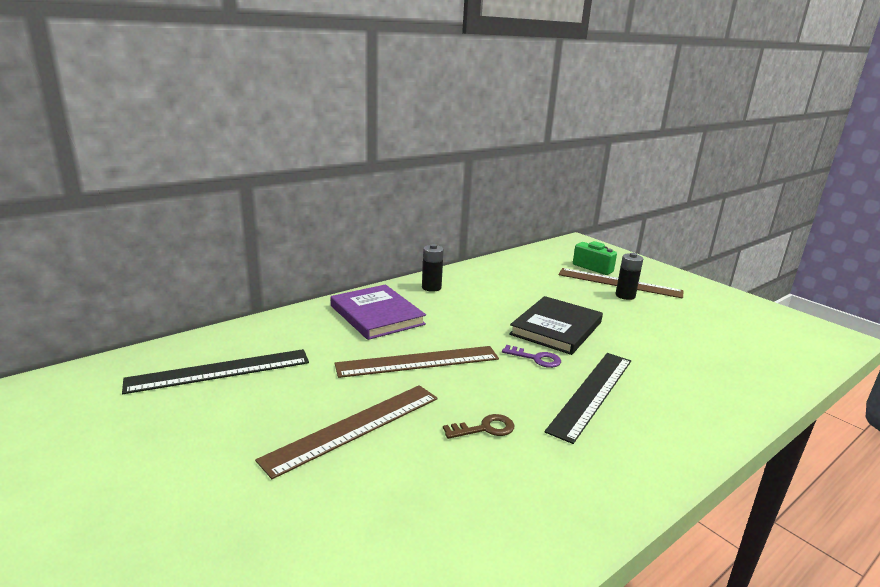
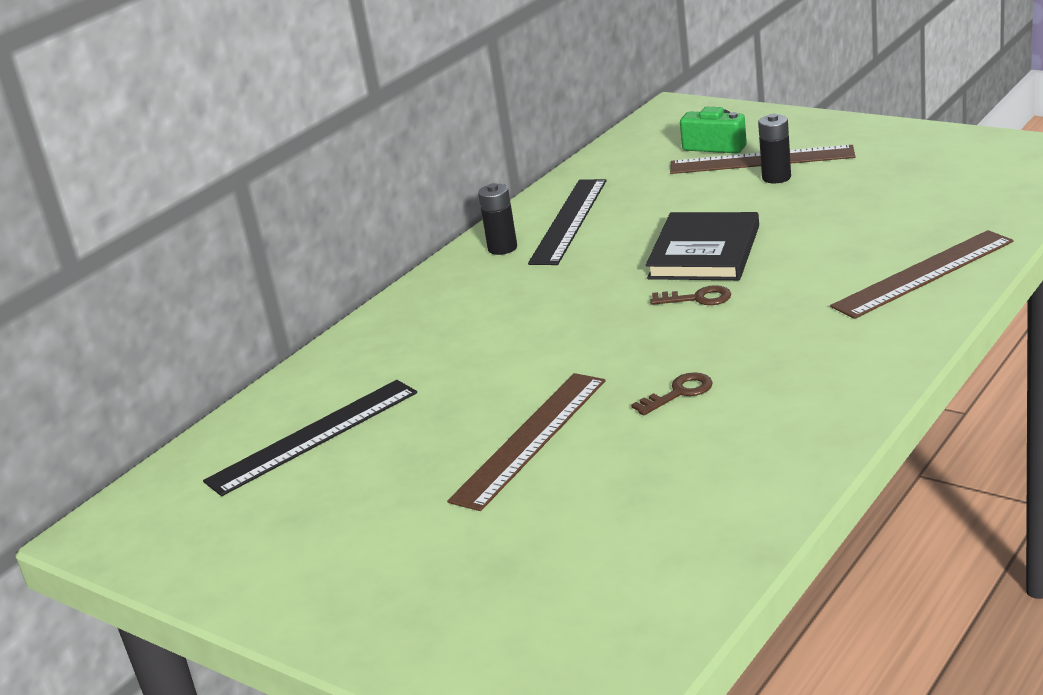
camera: 10 degrees left, 5 degrees up
purple book [331,285,426,340] -> none
brown ruler [335,346,499,378] -> brown ruler moved to [830,230,1014,319]
purple key [502,345,561,368] -> brown key [650,285,731,305]
black ruler [545,353,631,444] -> black ruler moved to [528,179,606,265]

